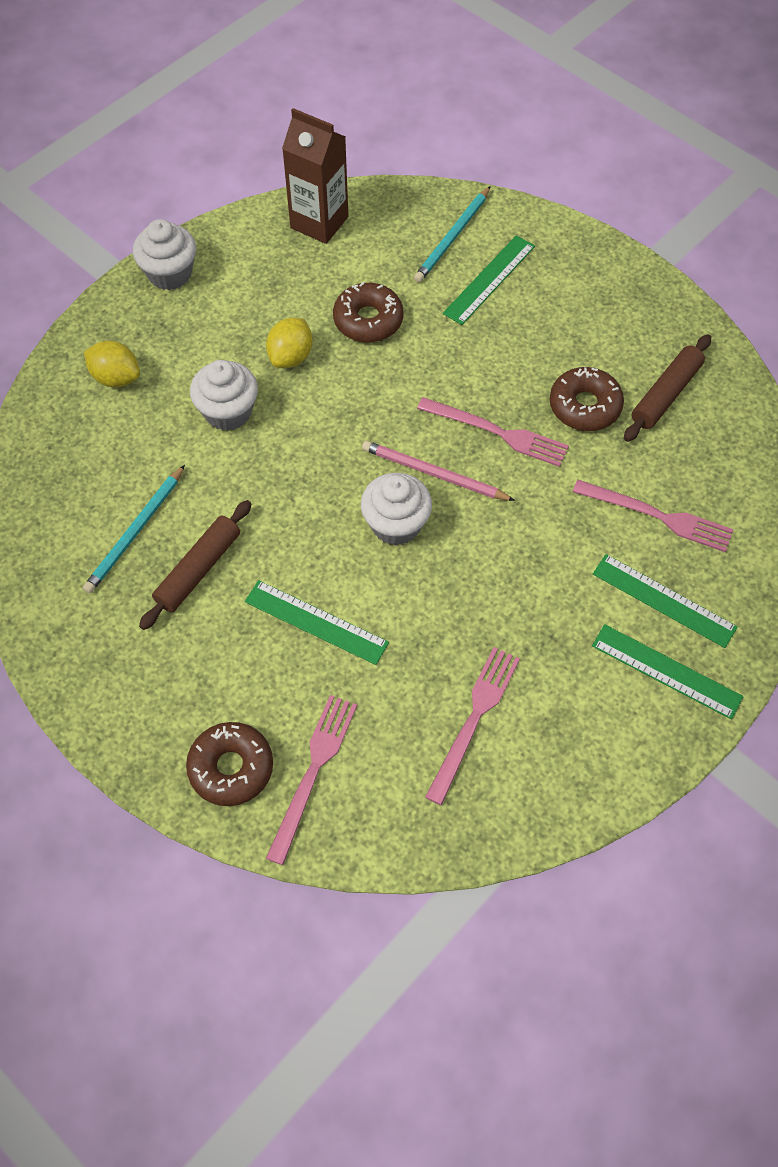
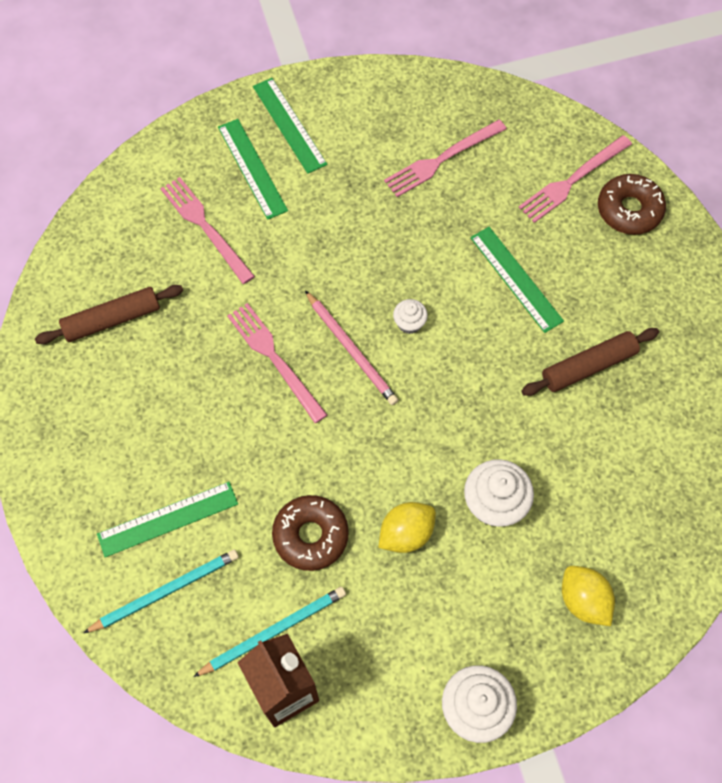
camera: 150 degrees left, 5 degrees up
turquoise pencil [83,465,185,593] -> turquoise pencil moved to [193,587,346,677]
white cupcake [361,473,432,546] -> white cupcake [393,299,428,334], size x0.54
brown donut [550,367,624,431] -> none

